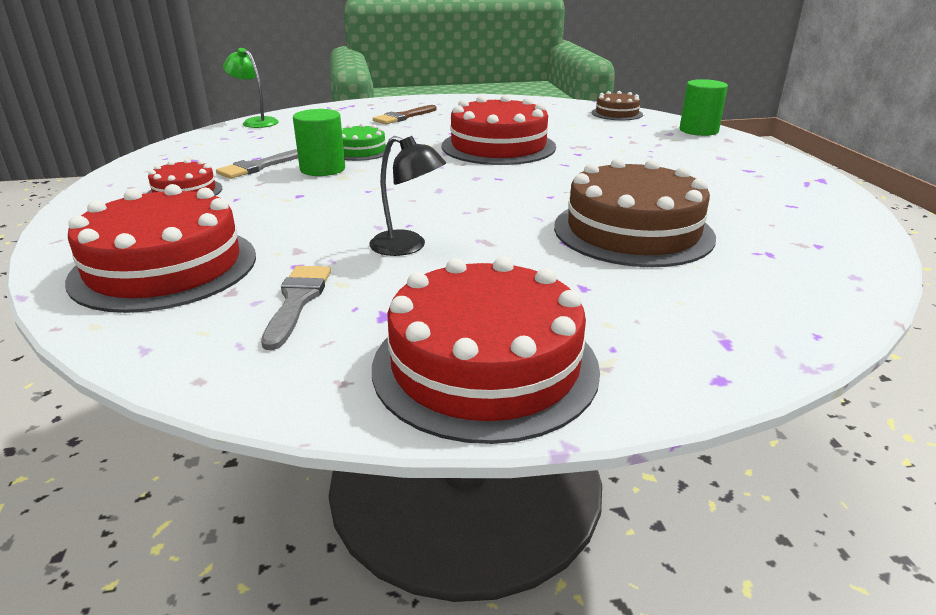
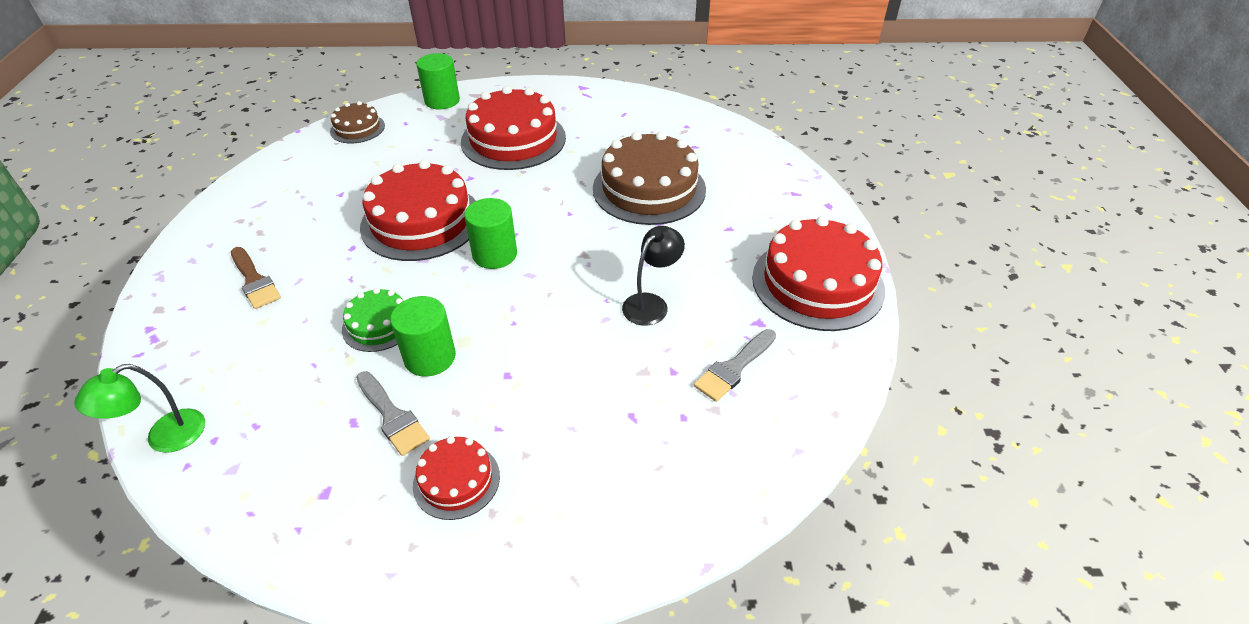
camera: 80 degrees left, 15 degrees up
red cake [65,184,256,313] -> red cake moved to [461,86,566,170]
grey brush [261,266,331,350] -> grey brush turned 60 degrees counterclockwise [694,329,776,402]
none -> green cylinder [464,198,517,269]

